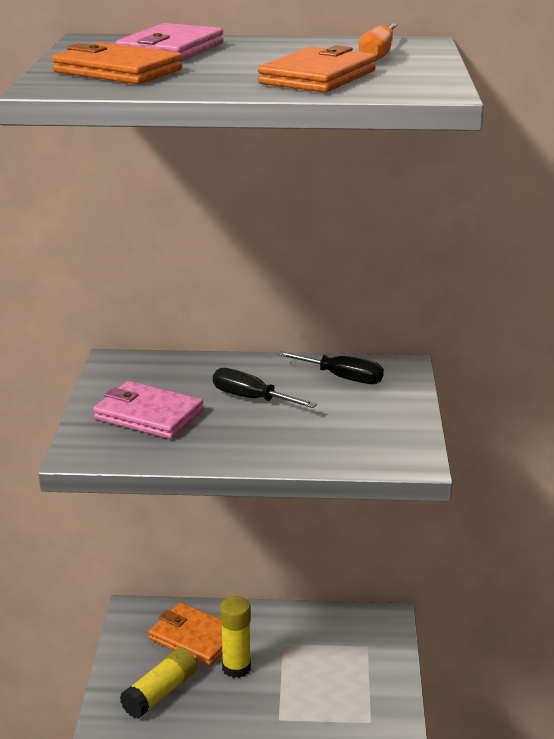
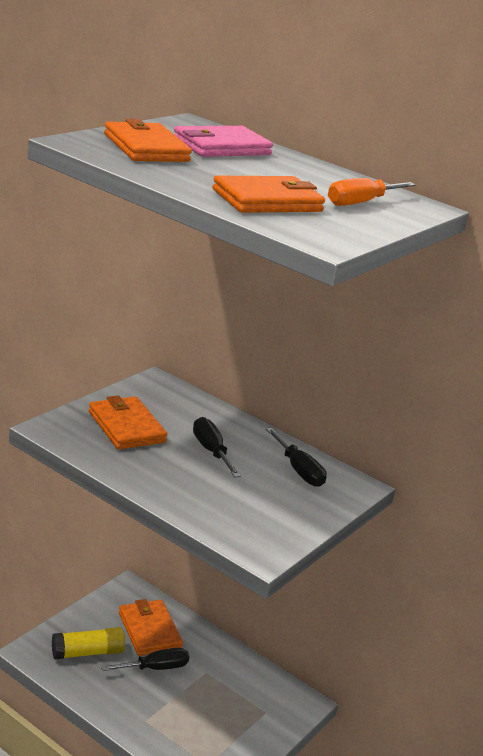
camera: 30 degrees right, 0 degrees up
pink wallet [93,381,204,439] -> orange wallet [89,395,167,449]
yellow glue stick [220,596,251,678] -> black screwdriver [101,648,189,671]

